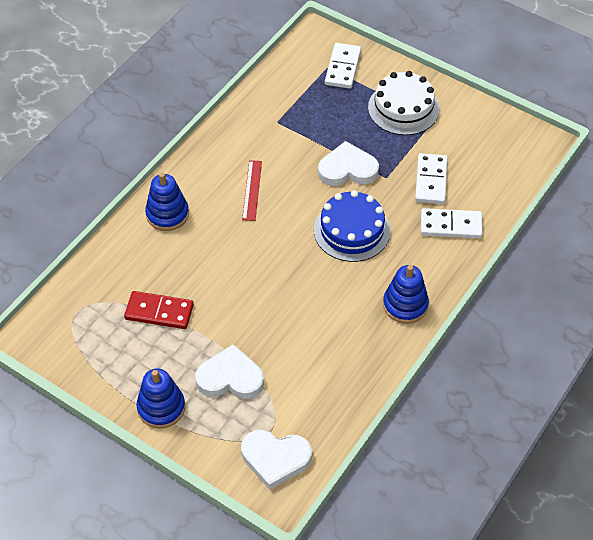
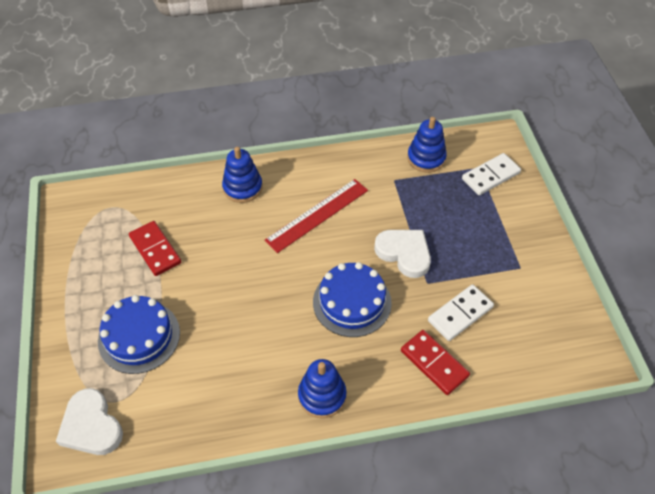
camera: 45 degrees right, 0 degrees up
blue stacking toy [137,368,185,429] -> blue stacking toy moved to [407,117,447,173]
white heart [195,344,264,399] -> blue cake [98,295,180,374]
red ruler [242,160,262,221] -> red ruler [264,179,368,253], size x1.62
white cake [368,71,439,135] -> none
white domino [421,208,483,238] -> red domino [401,330,470,395]

